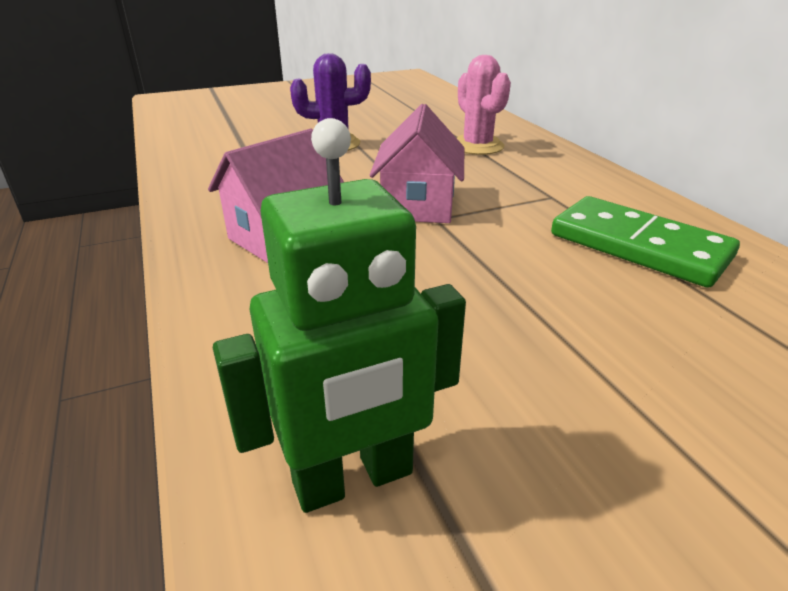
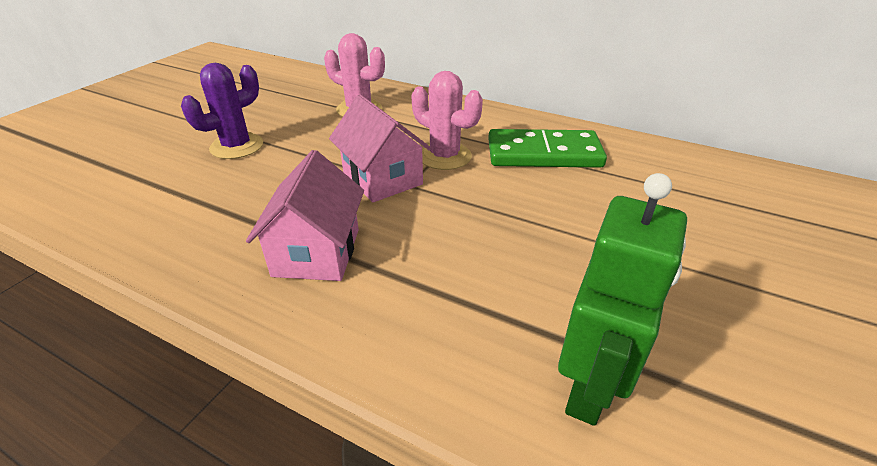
camera: 40 degrees left, 5 degrees up
none -> pink cactus [411,71,483,170]

